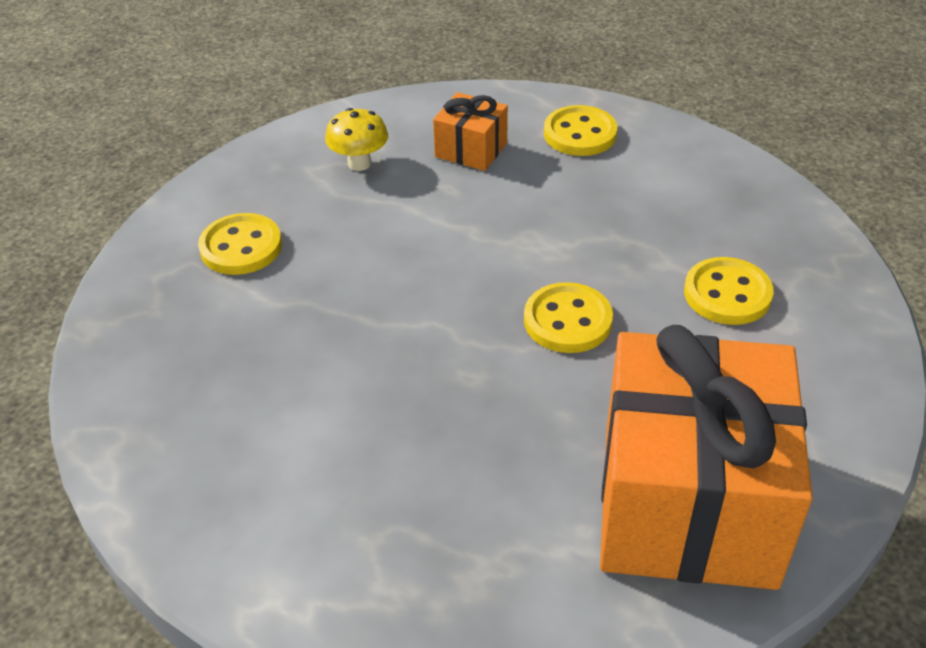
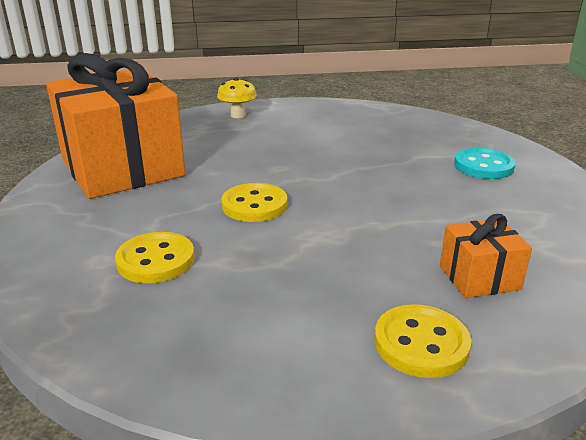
camera: 140 degrees right, 15 degrees down
yellow button [198,213,282,275] -> turquoise button [454,148,515,179]
yellow mushroom [325,108,388,171] -> yellow mushroom moved to [217,77,257,118]

